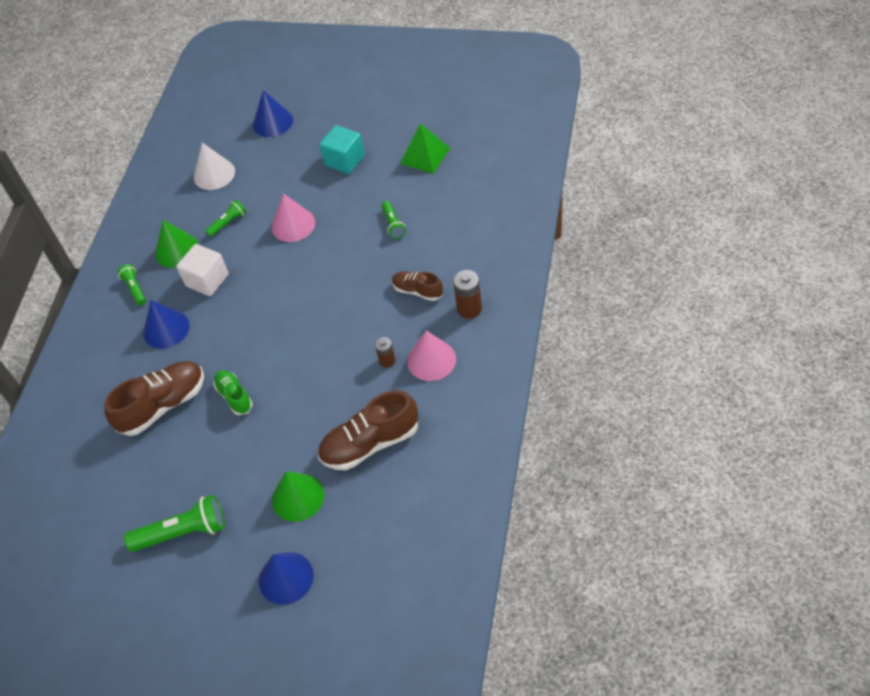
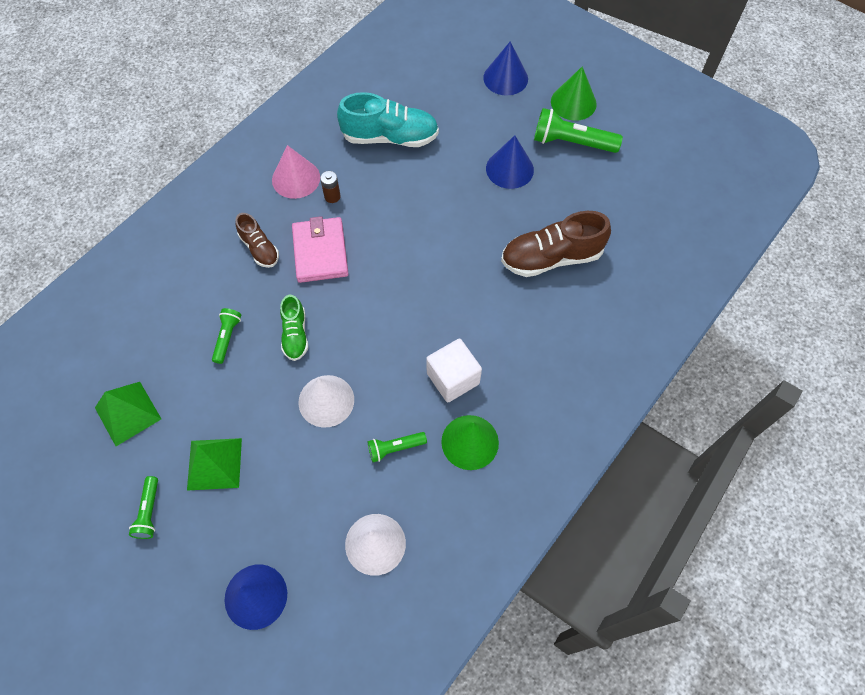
camera: 160 degrees left, 10 degrees up
green flashlight [117,264,146,306] -> green flashlight moved to [129,476,158,539]
blue cone [143,300,190,349] -> blue cone moved to [486,135,534,189]
green shoe [213,370,253,415] -> green shoe moved to [280,294,308,361]
pink cone [272,193,315,242] -> white cone [298,375,354,427]
green cone [272,471,324,522] -> green cone moved to [551,66,597,121]
brown shoe [318,390,418,470] -> turquoise shoe [337,92,439,147]
turquoise cube [319,125,365,174] -> green pyramid [187,438,242,491]
brown battery [453,270,482,319] -> none
none -> pink wallet [292,216,349,283]

